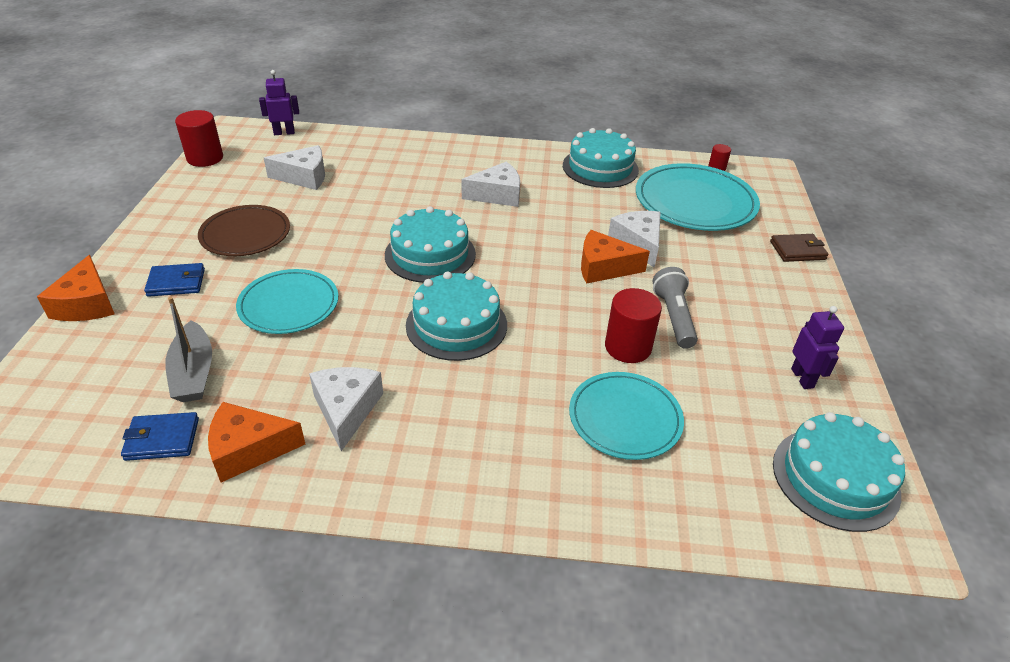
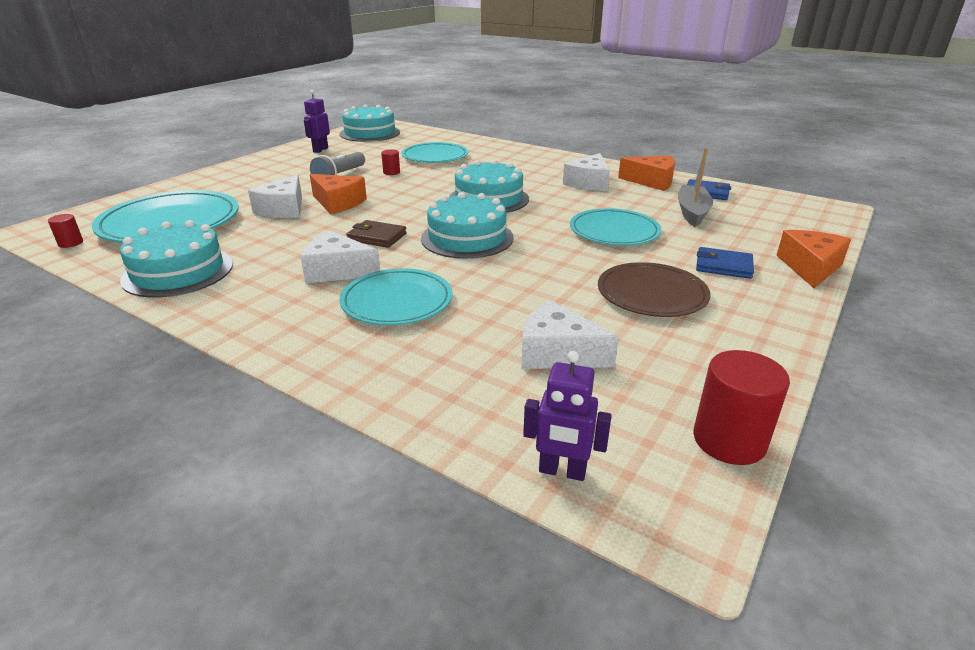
camera: 150 degrees left, 10 degrees down
red cylinder [605,288,662,363] -> red cylinder [381,149,400,175], size x0.52
brown wallet [770,234,828,262] -> brown wallet moved to [346,220,407,248]
none -> turquoise plate [339,269,452,325]

